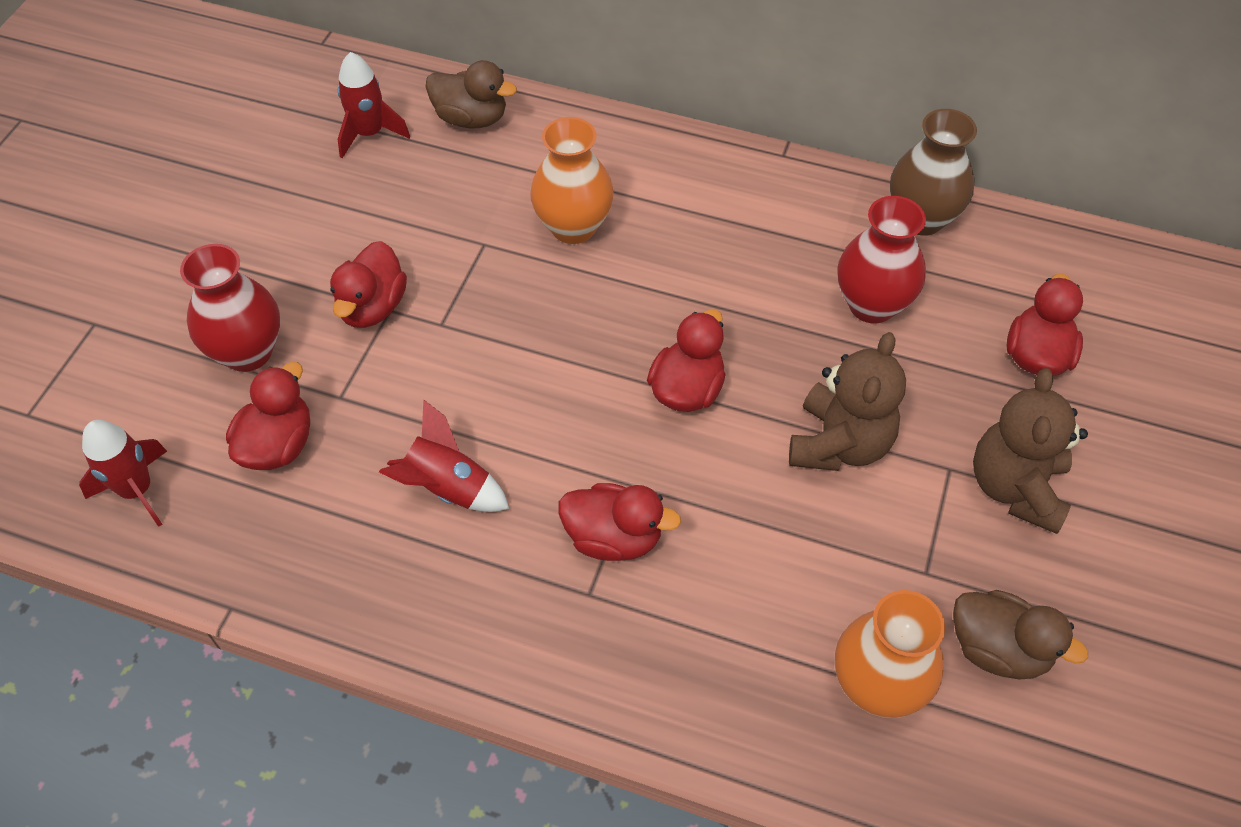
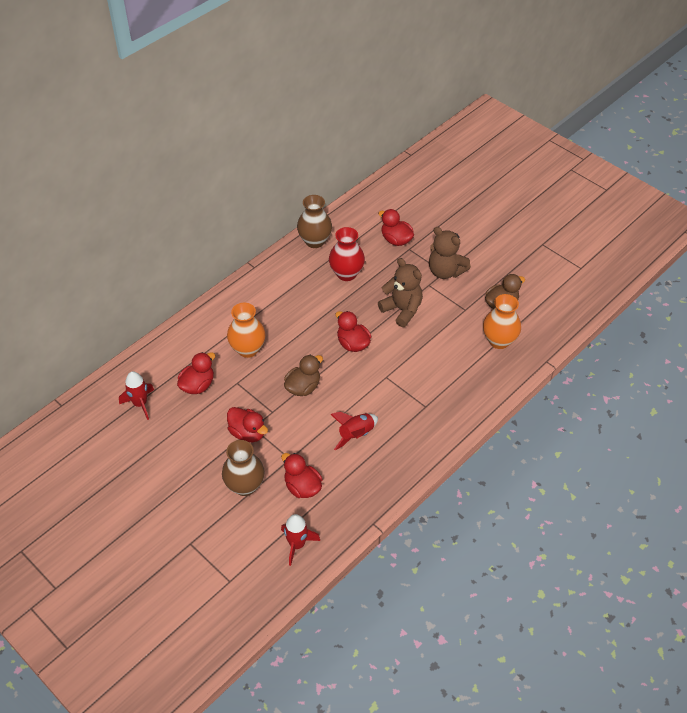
camera: 65 degrees left, 5 degrees down
red vase [180,244,280,372] -> brown vase [222,440,265,496]
brown duck [426,60,517,128] -> brown duck moved to [284,355,323,396]
red duck [558,483,681,561] -> red duck moved to [177,352,215,394]

